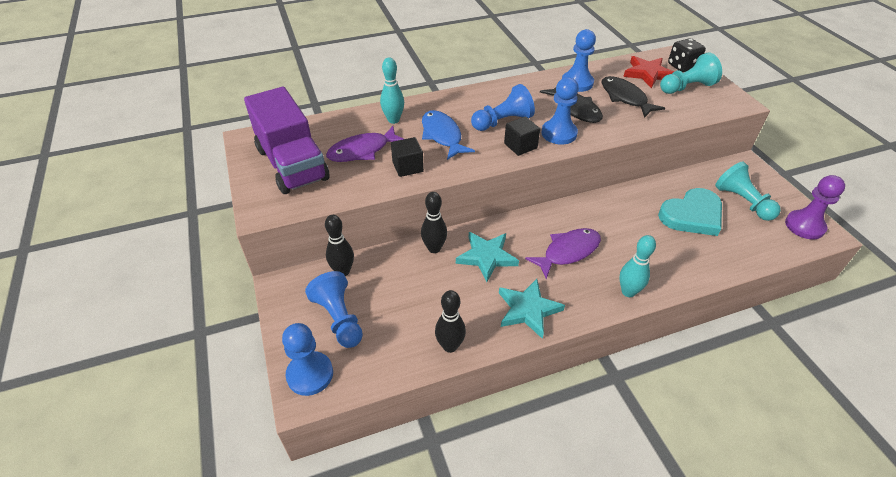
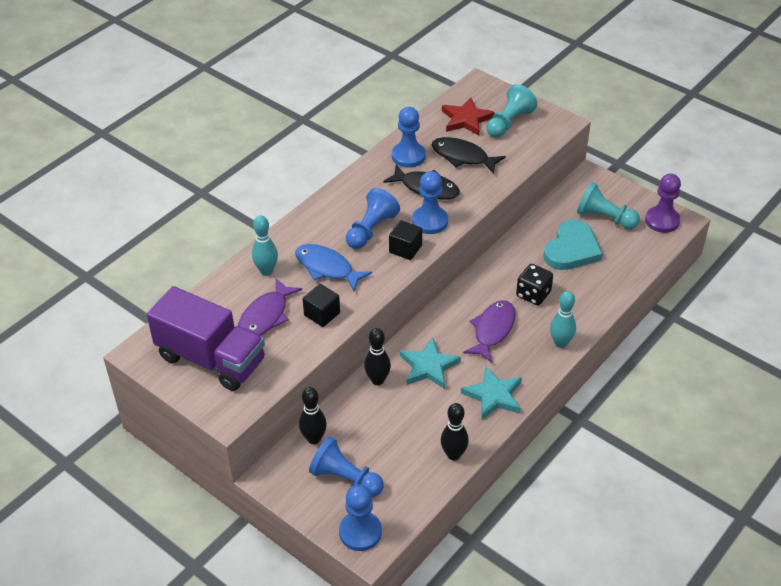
camera: 30 degrees left, 0 degrees up
black dice [668,38,706,72] -> black dice moved to [516,264,553,305]

